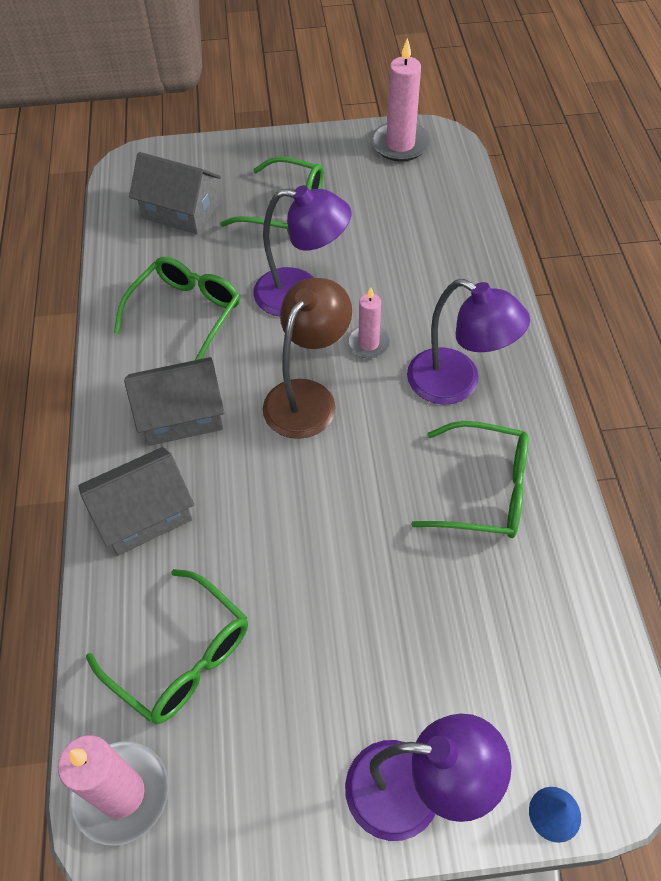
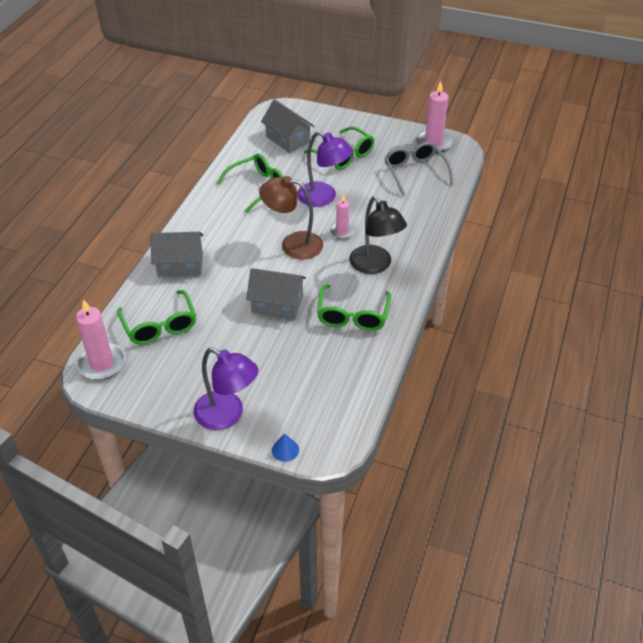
camera: 25 degrees right, 10 degrees down
grey house [124,357,224,446] -> grey house moved to [246,268,306,319]
brown lamp [263,278,352,439] -> brown lamp turned 135 degrees counterclockwise [259,176,323,259]
purple lamp [407,279,530,405] -> black lamp [349,196,407,274]
green glasses [411,421,528,538] -> green glasses turned 60 degrees clockwise [317,284,391,331]
none -> grey glasses [384,142,453,196]

